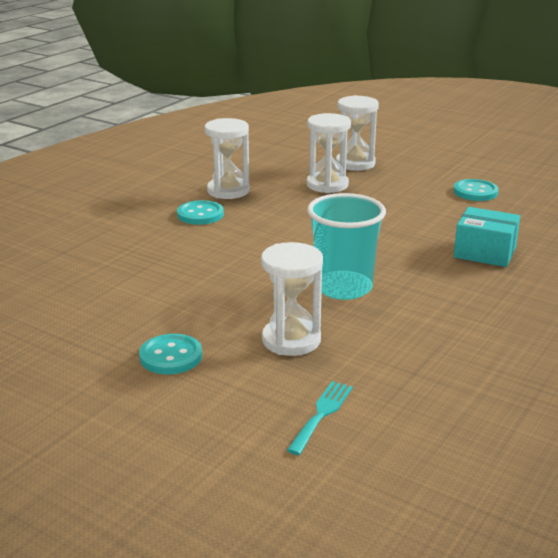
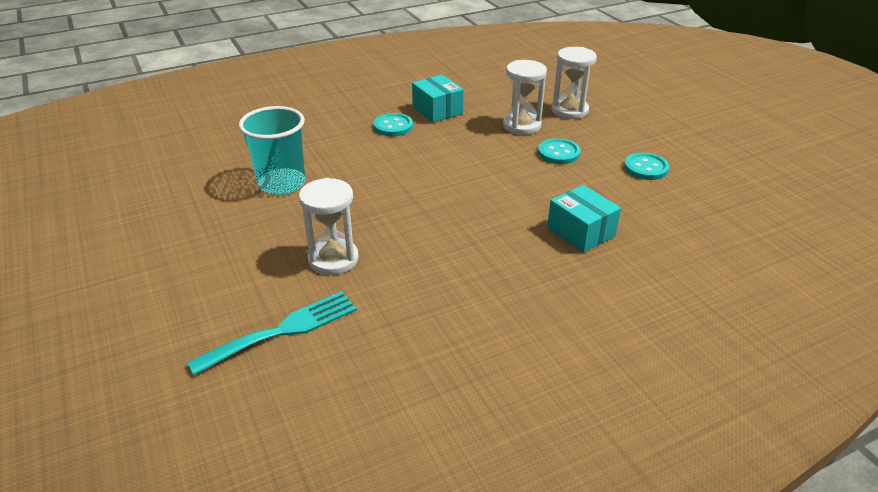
camera: 30 degrees right, 10 degrees up
turquoise button [139,334,202,374] -> turquoise button moved to [538,138,581,164]
white hourglass [205,118,250,199] -> turquoise box [412,75,464,123]
turquoise fork [287,381,353,455] -> turquoise fork [187,291,357,375], size x1.63
turquoise cup [307,193,386,300] -> turquoise cup moved to [239,106,305,195]

